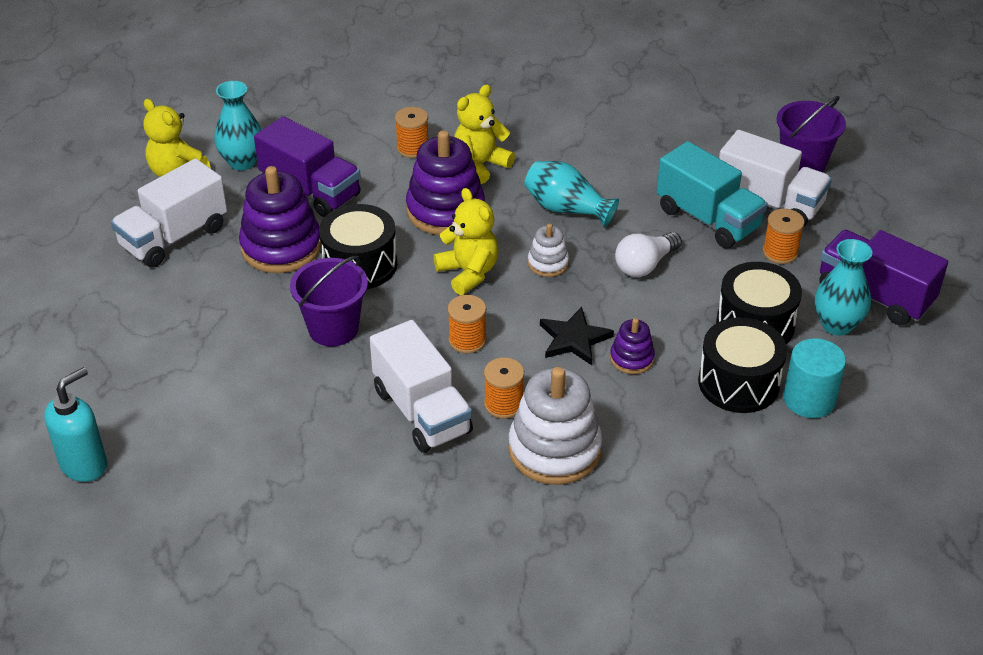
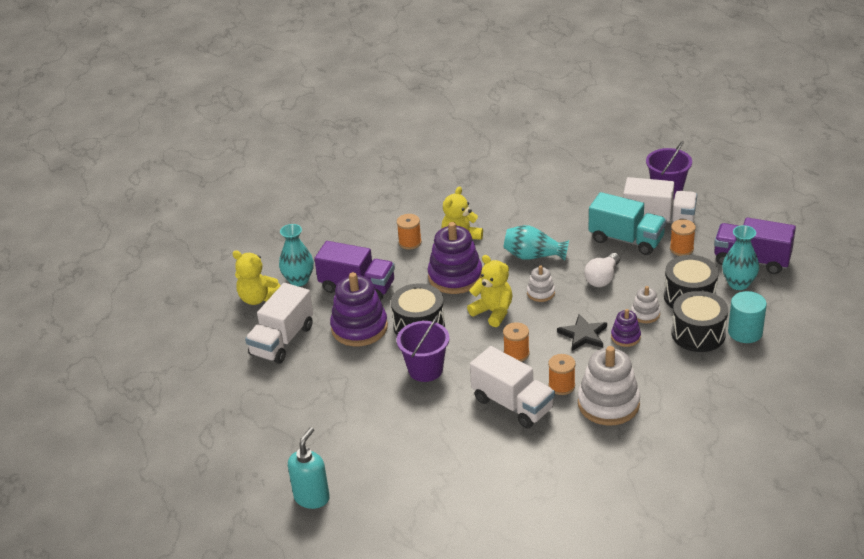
camera: 15 degrees left, 5 degrees down
none -> white stacking toy [631,286,660,323]

